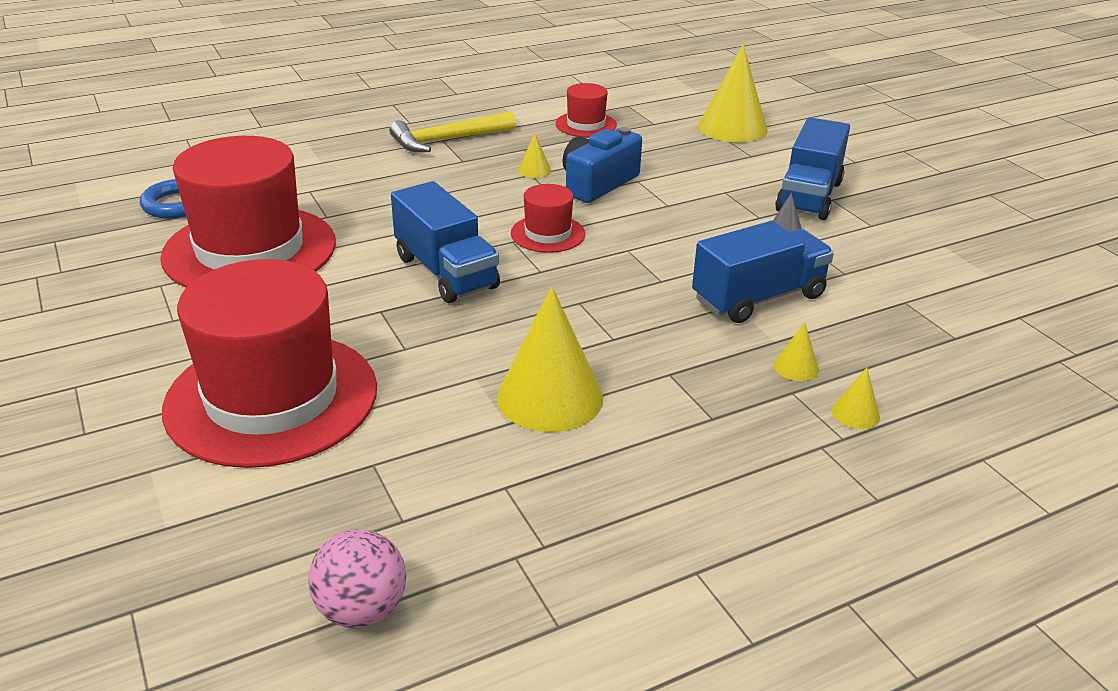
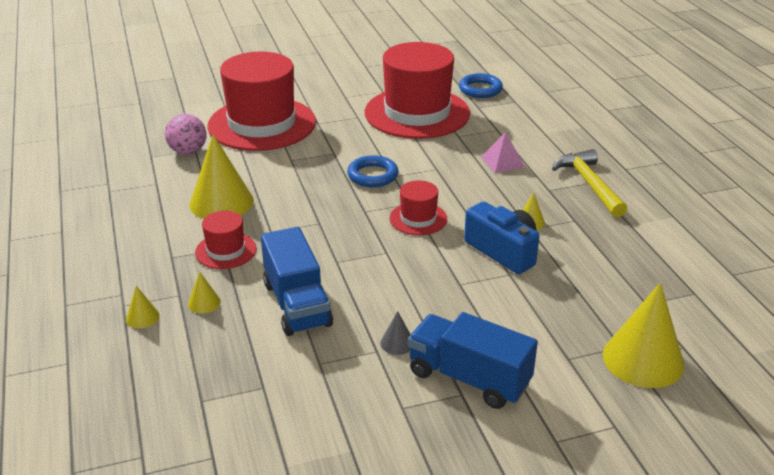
camera: 100 degrees right, 0 degrees up
pink ball [308,529,406,628] -> pink ball moved to [165,114,207,155]
blue truck [391,181,500,303] -> blue ring [347,155,399,187]
red hat [555,83,617,137] -> red hat moved to [195,211,257,269]
none -> pink pyramid [481,132,525,173]

